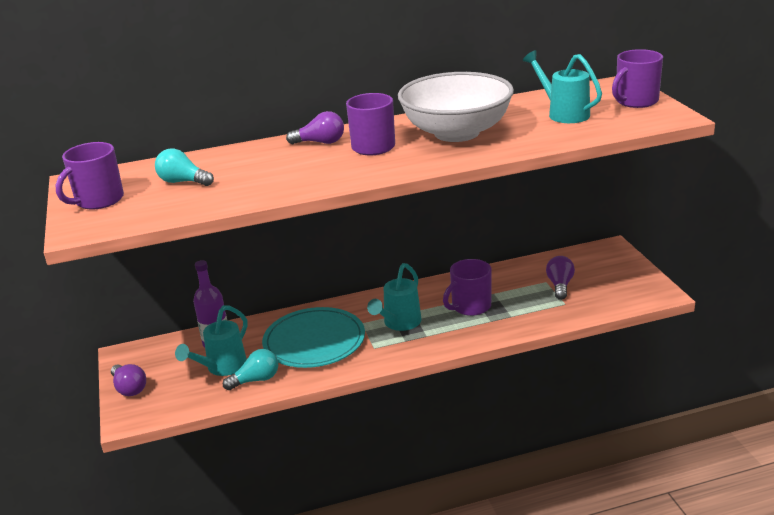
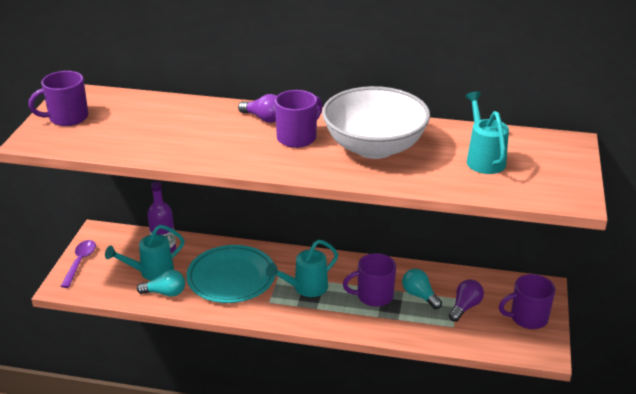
camera: 25 degrees right, 5 degrees up
purple light bulb [111,364,146,396] -> purple spoon [60,240,96,288]
turquoise light bulb [155,149,214,186] -> turquoise light bulb moved to [402,269,442,309]
purple mug [612,49,663,108] -> purple mug moved to [499,274,555,329]

